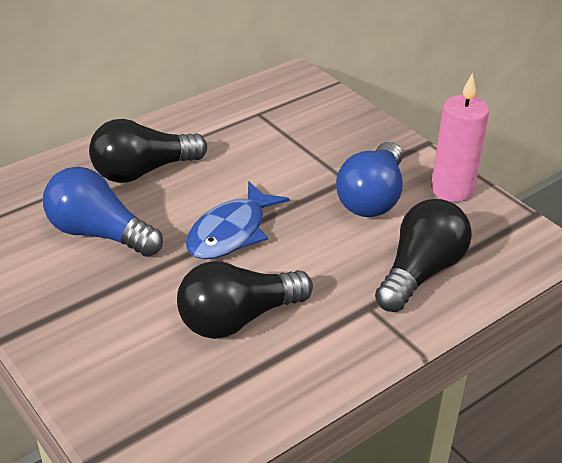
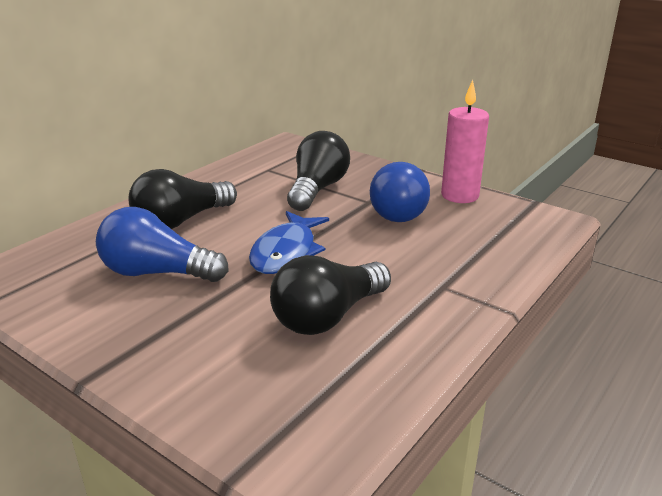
camera: 15 degrees left, 10 degrees down
black light bulb [375,199,472,312] -> black light bulb moved to [287,131,350,211]

